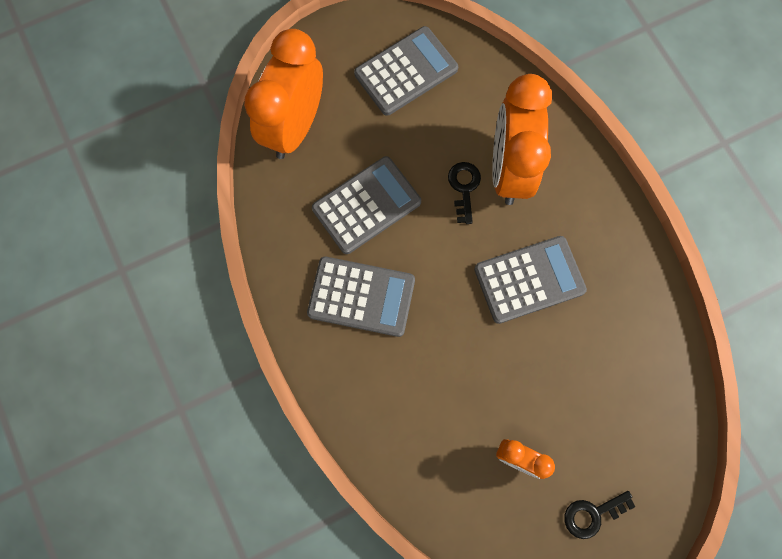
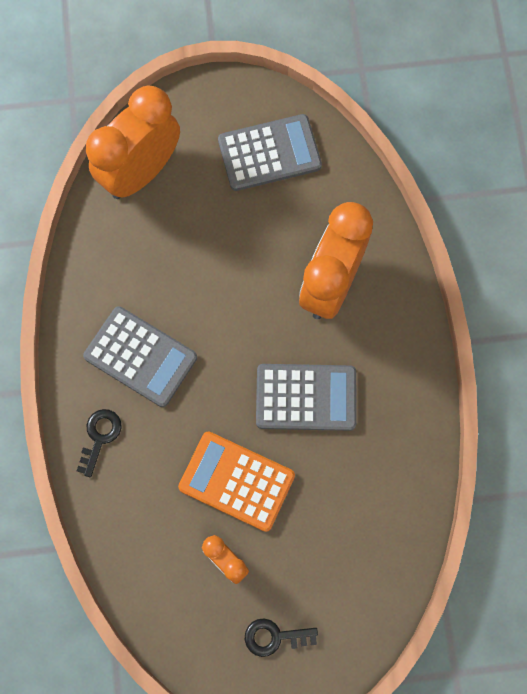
camera: 20 degrees right, 0 degrees up
grey calculator [312,156,421,254] -> none
black key [448,162,481,224] -> black key moved to [77,409,121,477]
none -> orange calculator [178,431,295,532]

